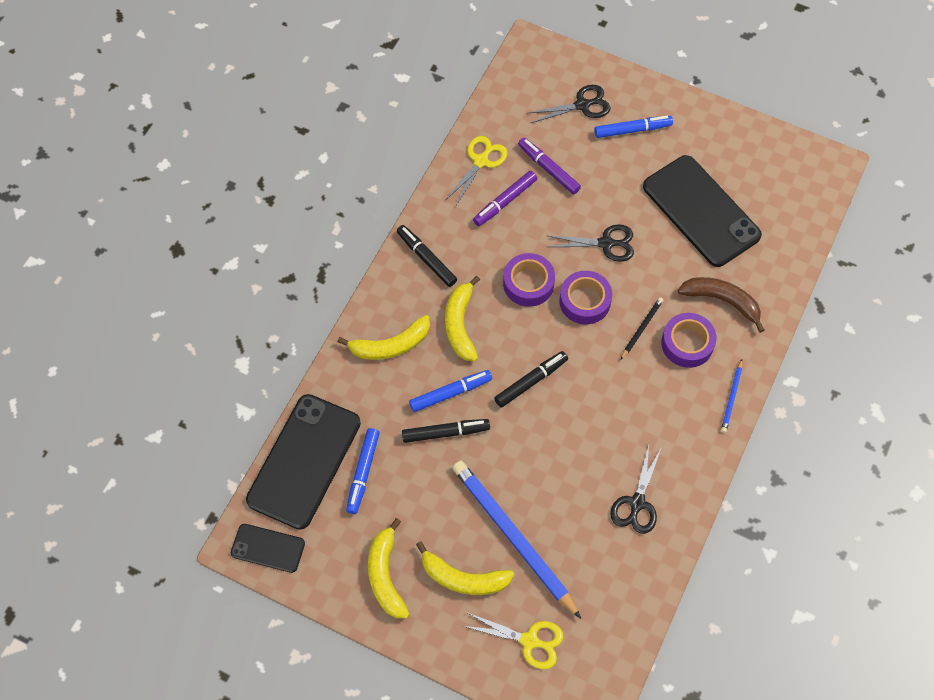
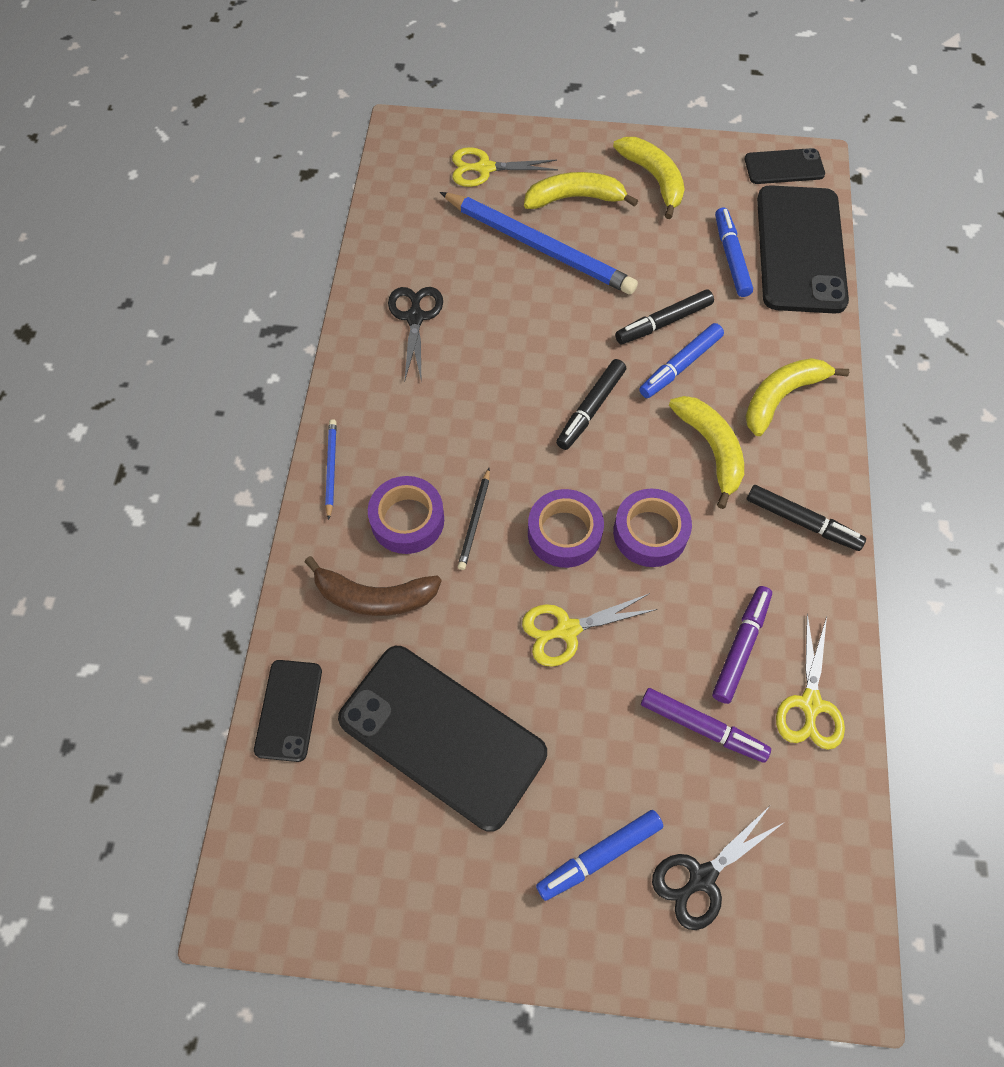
camera: 160 degrees right, 0 degrees up
black scissors [548,224,634,262] -> yellow scissors [522,593,657,667]
none -> black phone [254,660,322,762]

